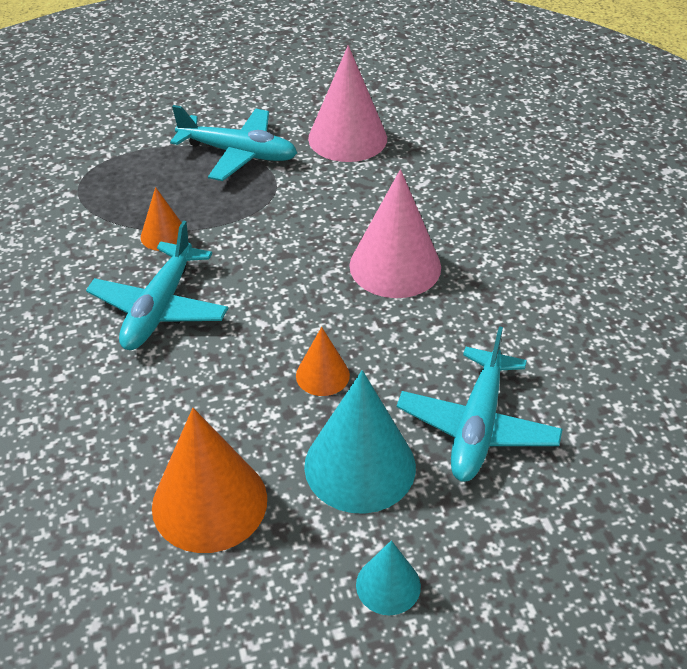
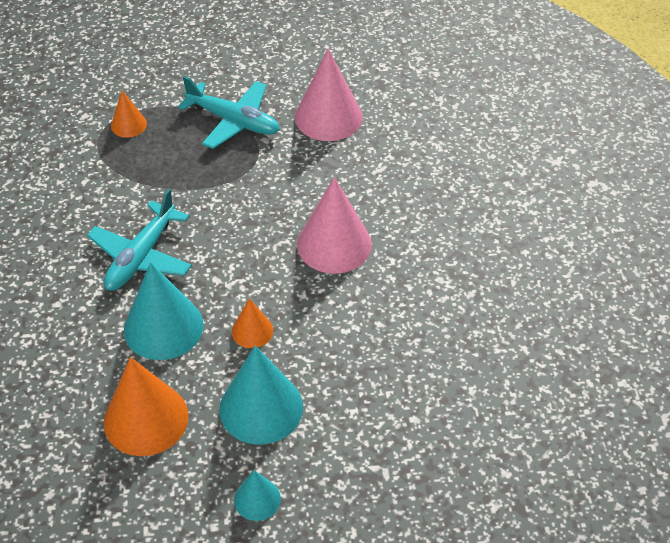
camera: 10 degrees right, 5 degrees up
orange cone [141,187,182,251] -> orange cone moved to [111,90,147,138]
turquoise plane [397,326,563,482] -> none
none -> turquoise cone [124,262,203,360]

